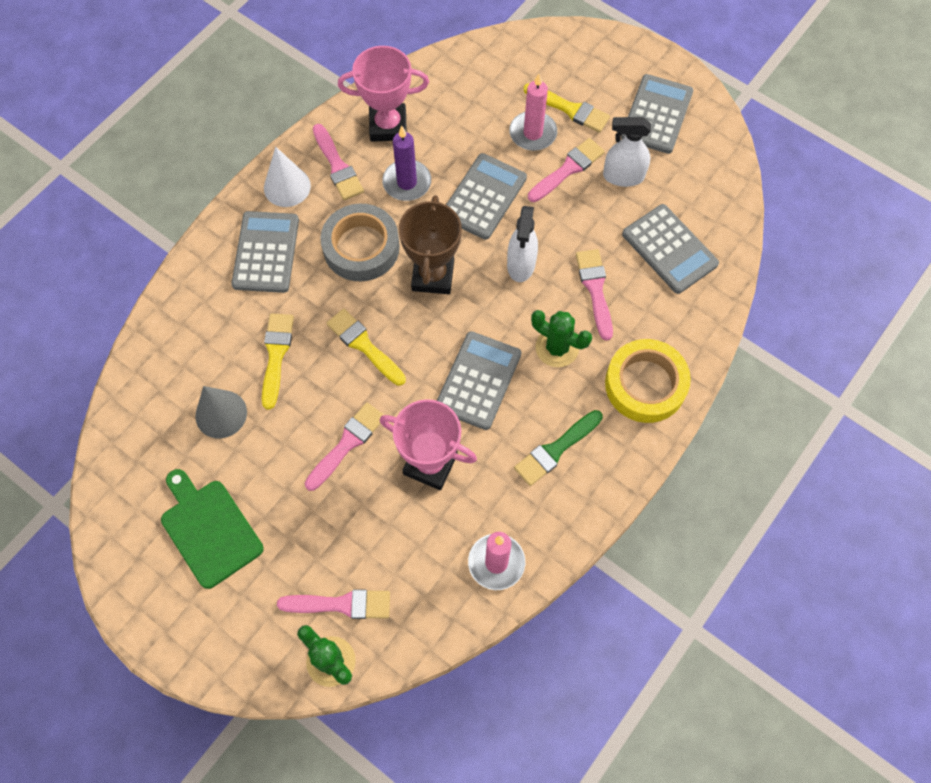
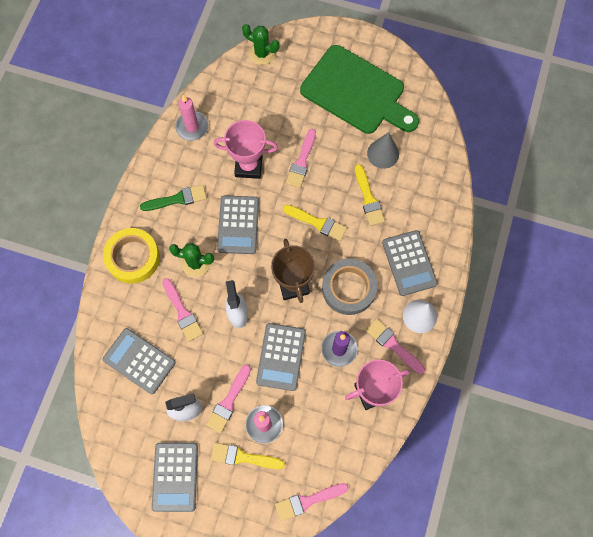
camera: 160 degrees right, 5 degrees up
green cutting board [161,469,263,589] -> green cutting board [300,45,419,134], size x1.65
pink brush [277,589,390,619] -> pink brush moved to [275,483,349,521]
green brush [514,410,603,486] -> green brush turned 45 degrees clockwise [140,185,207,211]

